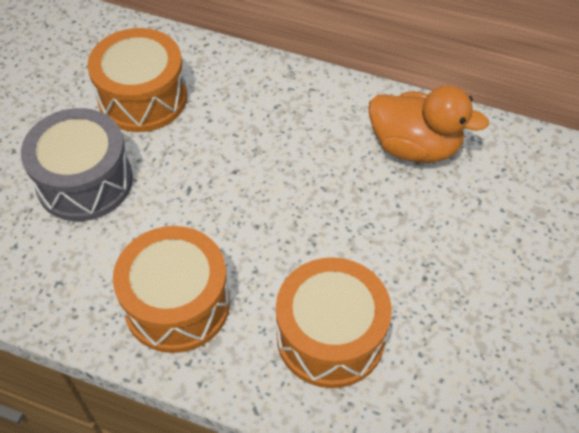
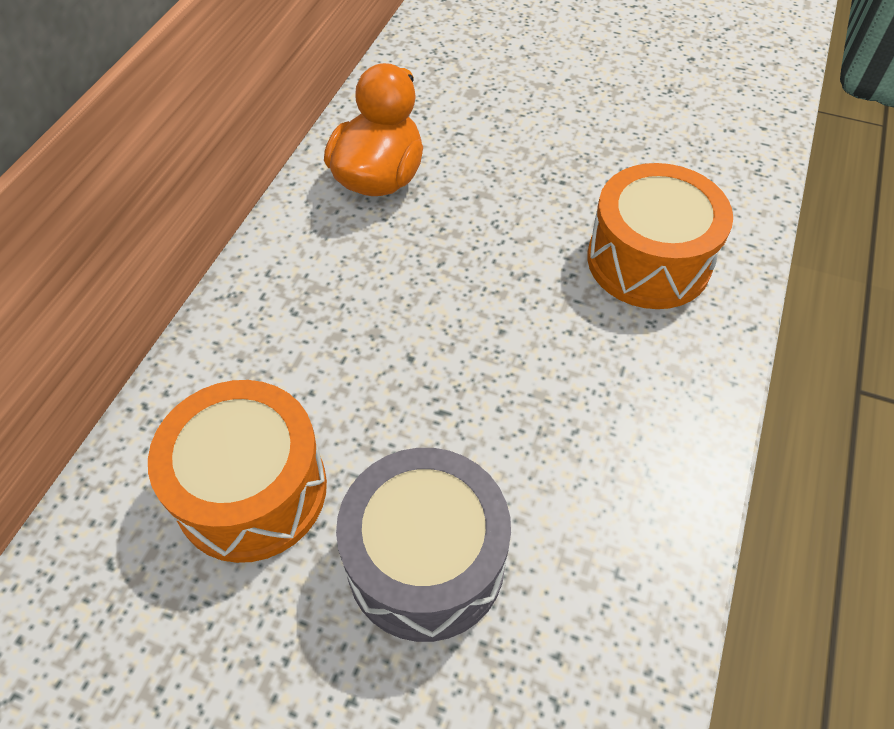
camera: 90 degrees left, 0 degrees up
orange drum [113,226,230,353] -> none

